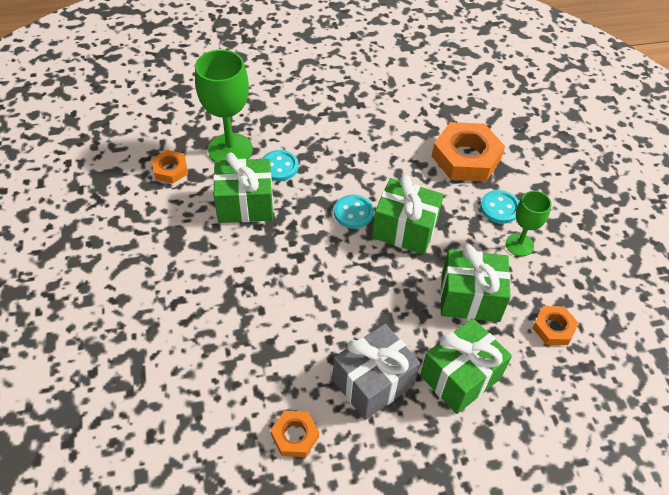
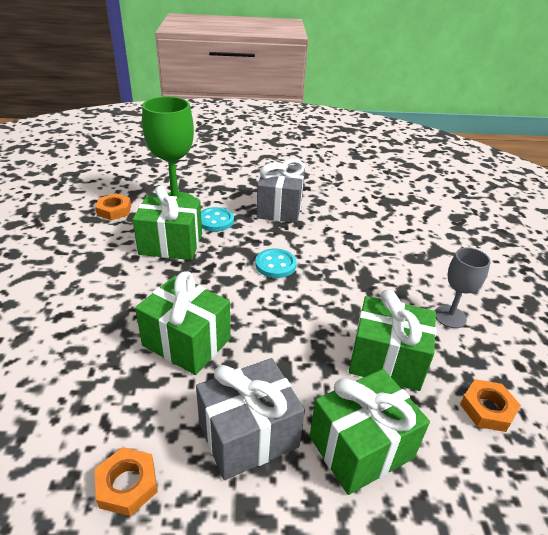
camera: 10 degrees right, 15 degrees down
green gift [372,175,443,254] -> green gift moved to [135,271,231,375]
orange nut [432,122,505,181] -> none
turquoise button [480,190,519,224] -> none
green goblet [506,191,552,256] -> grey goblet [435,248,491,328]
none -> grey gift [257,159,305,223]

